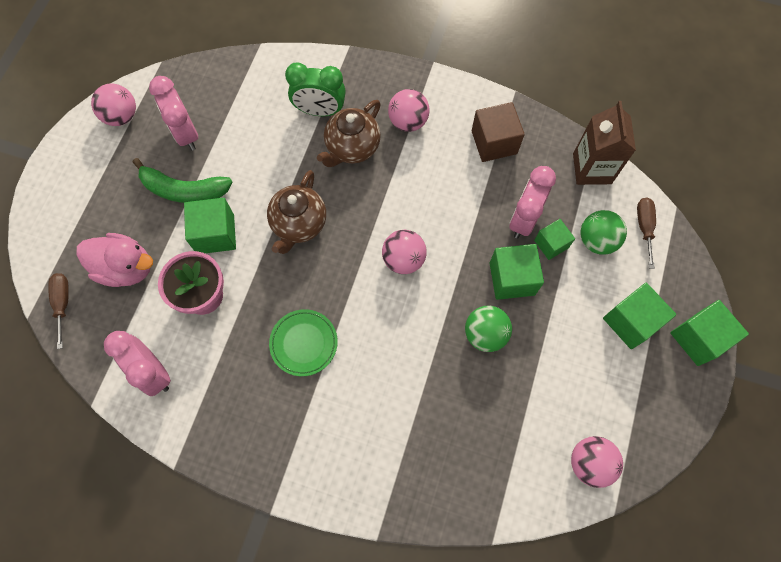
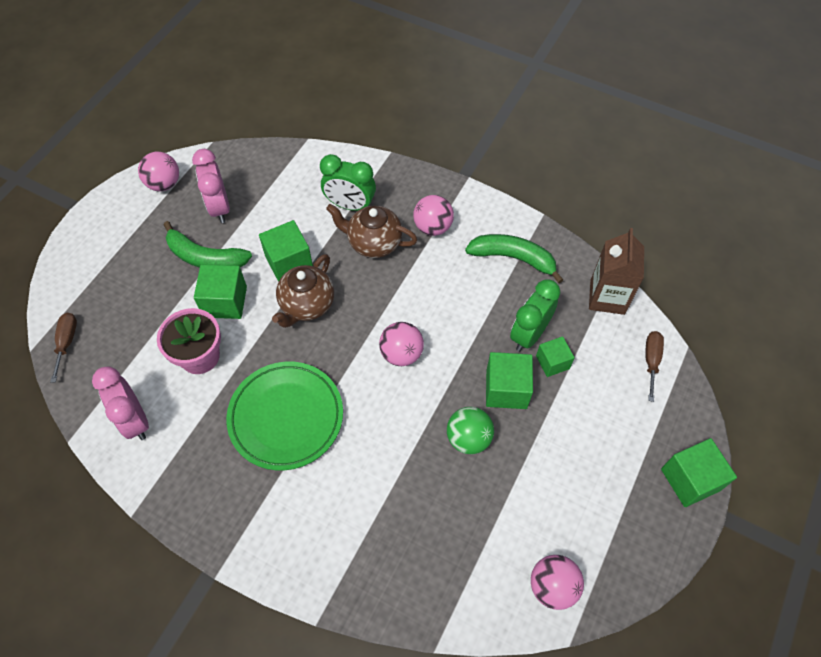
camera: 10 degrees right, 10 degrees down
pink duck [77,233,153,287] -> none
green plate [269,309,338,376] -> green plate [226,362,343,470], size x1.68
brown teapot [317,100,381,167] -> brown teapot turned 60 degrees clockwise [326,204,417,258]
brown cube [472,102,525,162] -> green banana [465,234,564,283]
pink clock [509,166,556,239] -> green clock [510,280,560,351]
green ball [580,210,627,255] -> none
green cube [603,283,676,349] -> green cube moved to [259,220,313,282]

